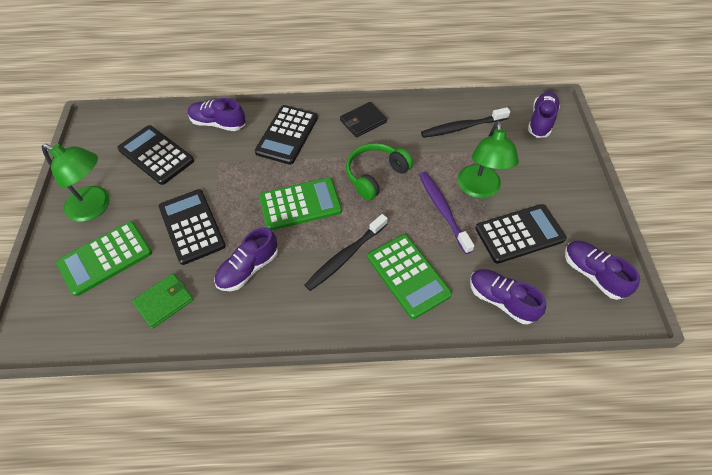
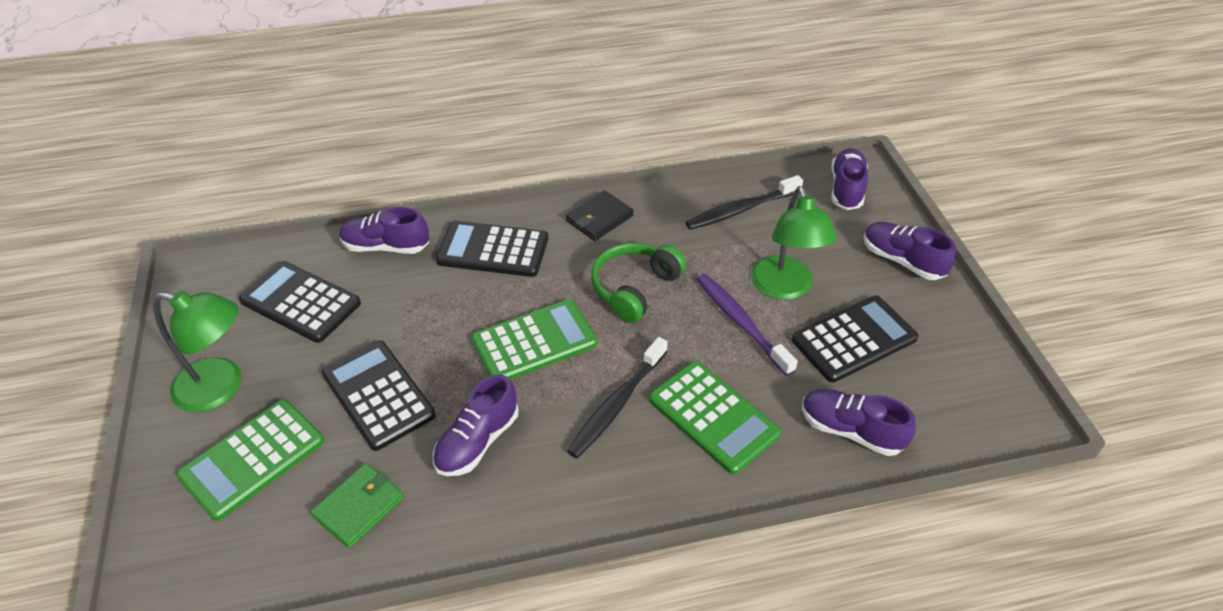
camera: 10 degrees left, 10 degrees down
black calculator [255,105,318,165] -> black calculator turned 90 degrees clockwise [436,221,548,277]
purple shoe [565,241,640,300] -> purple shoe moved to [864,222,956,280]

